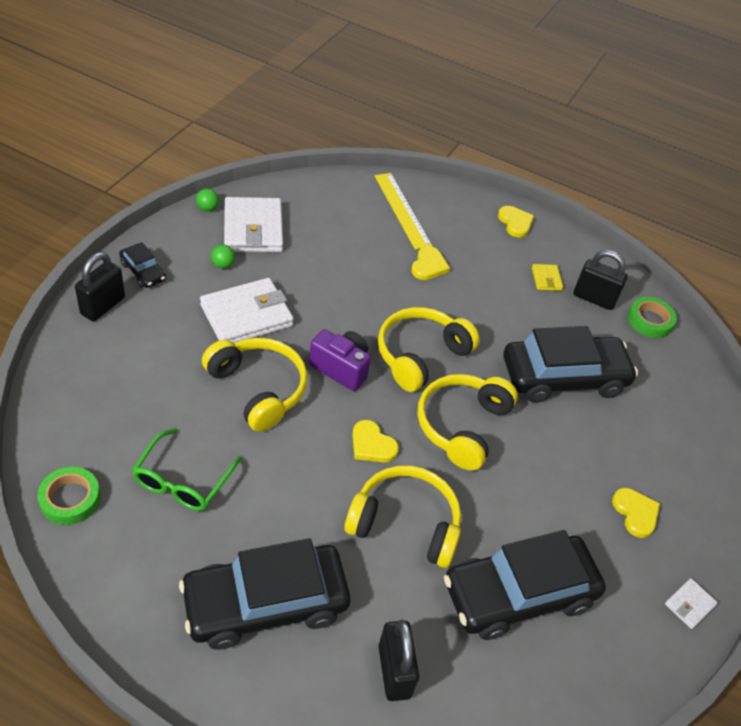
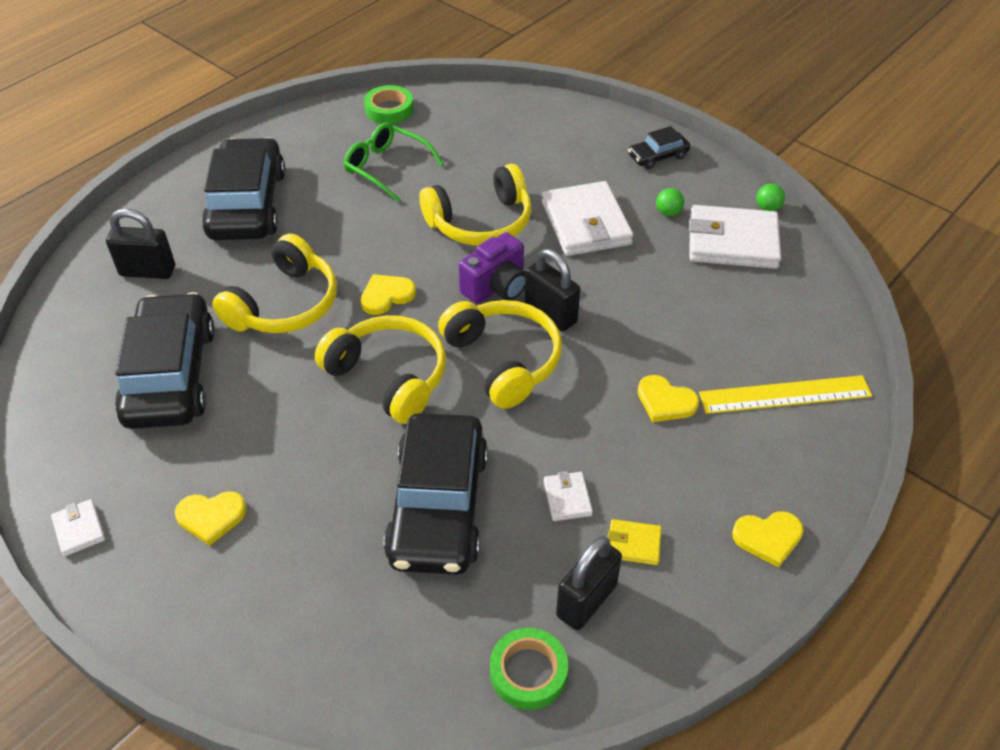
camera: 110 degrees right, 0 degrees up
black padlock [75,252,125,321] -> black padlock moved to [525,249,580,332]
none -> white wallet [544,471,593,521]

